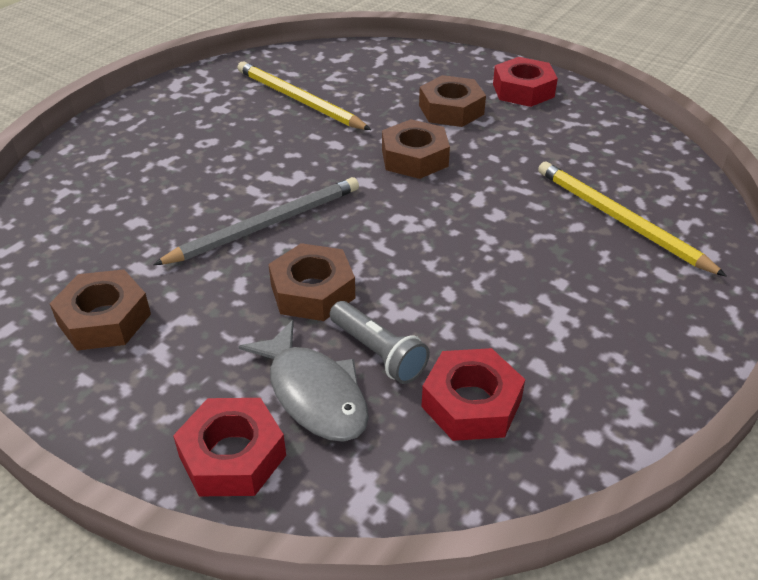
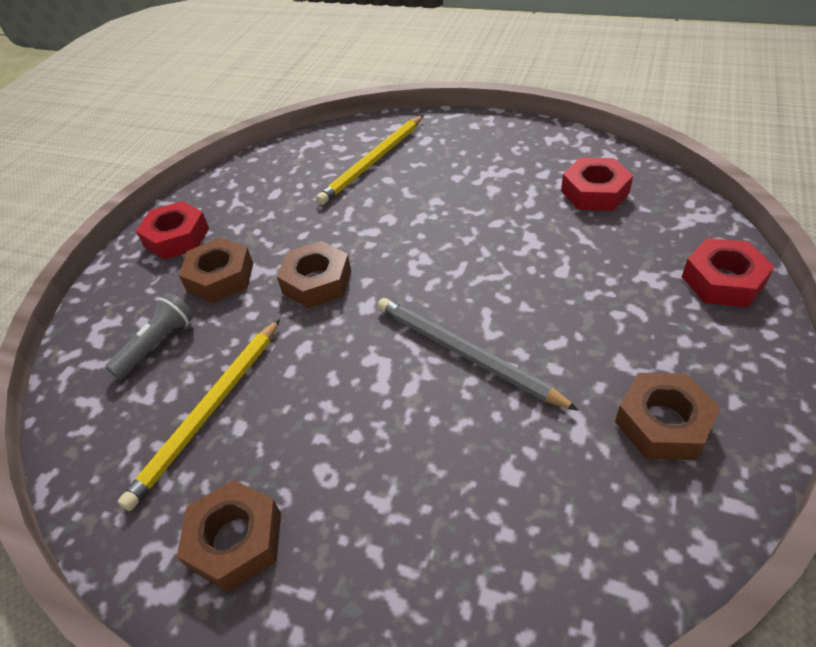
camera: 100 degrees left, 5 degrees up
grey fish [239,320,369,442] -> none
brown nut [268,243,355,321] -> brown nut moved to [177,480,281,592]
grey flashlight [330,301,430,384] -> grey flashlight moved to [105,292,194,379]

